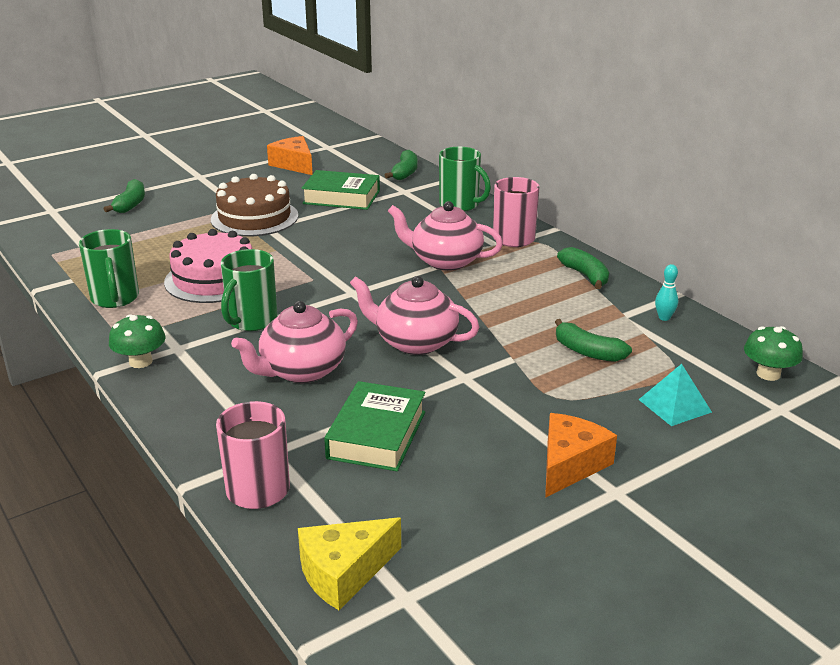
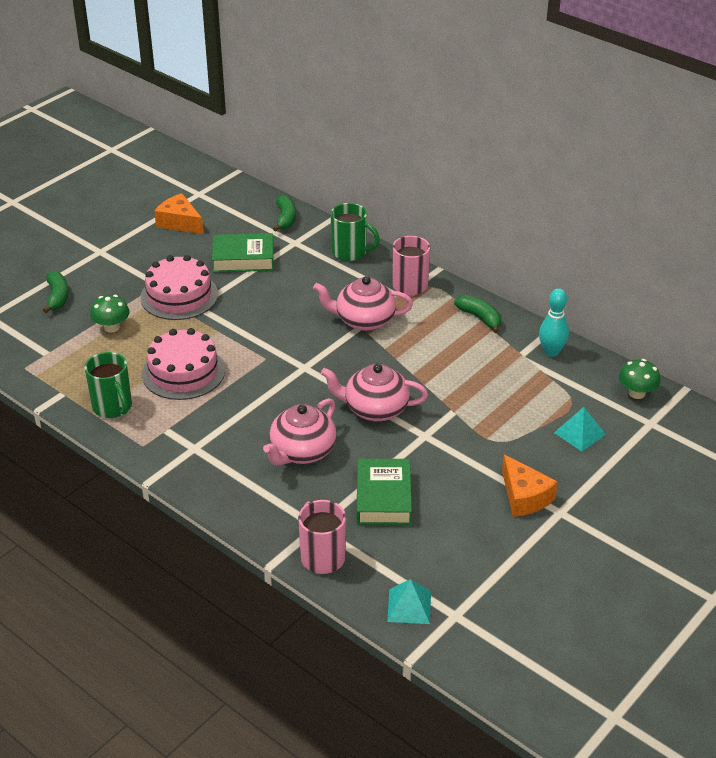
camera: 15 degrees left, 10 degrees up
green mushroom [109,314,166,368] -> green mushroom moved to [90,295,130,332]
brown cake [211,174,299,236] -> pink cake [140,255,218,320]
green mug [221,249,277,331] -> none
yellow cheese [298,517,401,610] -> turquoise pyramid [387,579,431,624]
orange cheese [545,413,617,498] -> orange cheese turned 135 degrees clockwise [502,454,558,517]
green banana [555,319,632,362] -> none
turquoise bowling pin [655,264,678,321] -> turquoise bowling pin [539,288,569,357], size x1.69

